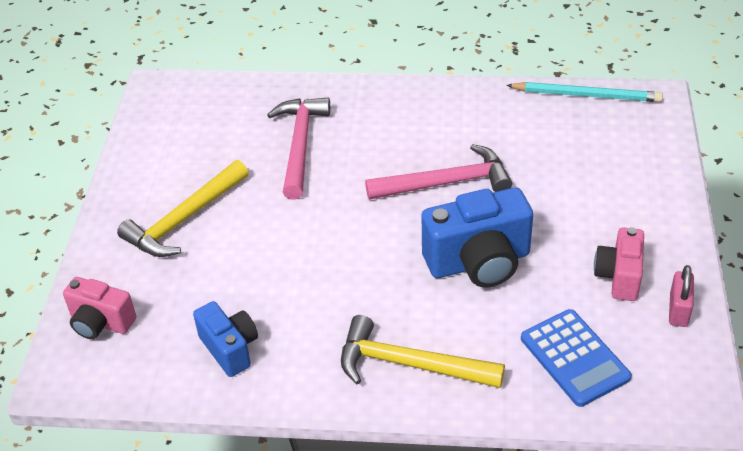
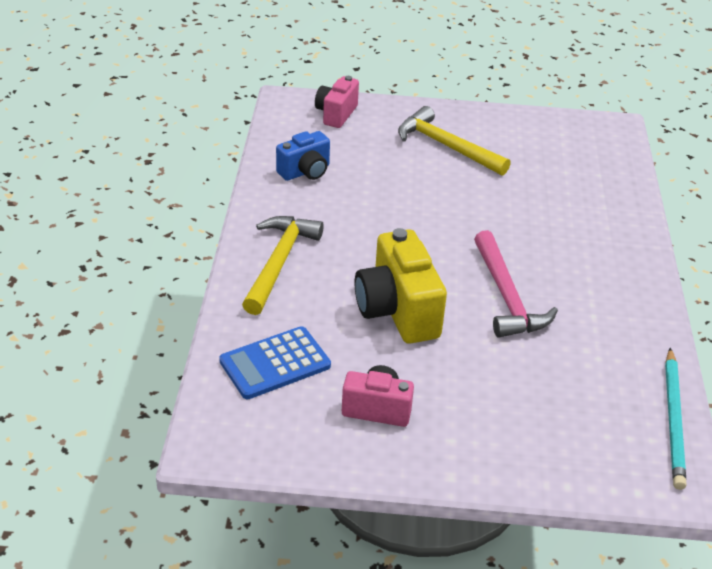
camera: 85 degrees right, 5 degrees down
pink hammer [267,98,330,199] -> none
blue camera [422,187,533,287] -> yellow camera [355,228,447,344]
pink padlock [669,265,694,327] -> none

